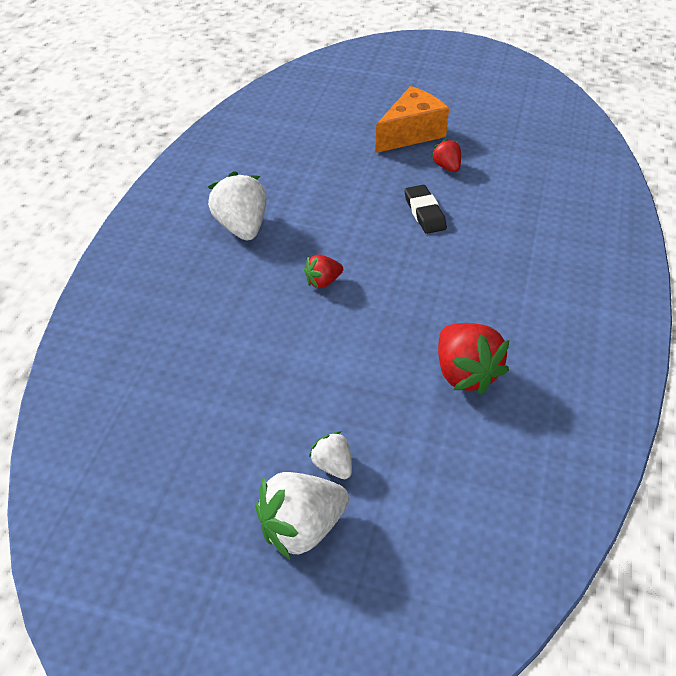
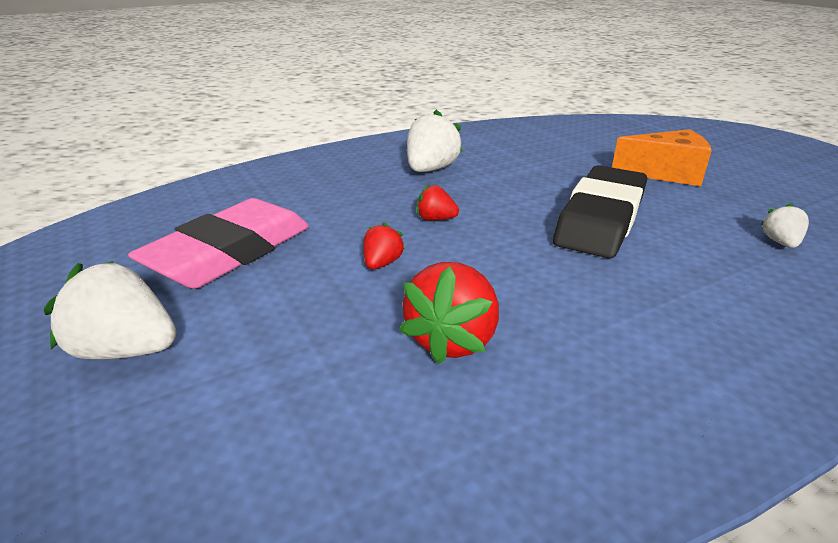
camera: 45 degrees right, 15 degrees down
white strawberry [309,431,352,479] -> white strawberry moved to [760,203,809,248]
black eraser [404,185,447,234] -> black eraser [553,165,647,258], size x2.11
red strawberry [431,138,461,172] -> red strawberry moved to [363,222,406,269]
none -> pink eraser [128,198,309,289]

